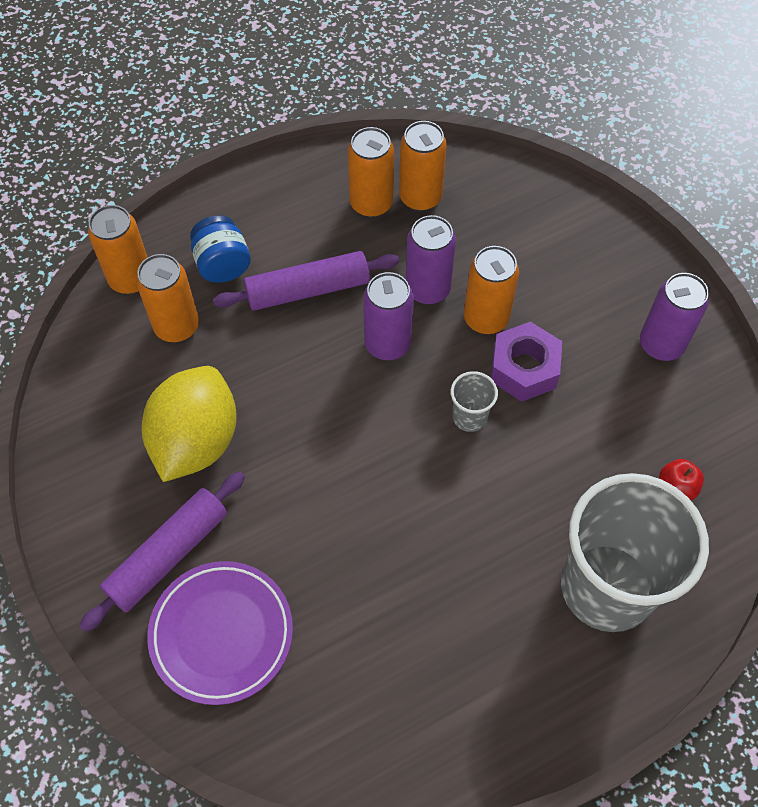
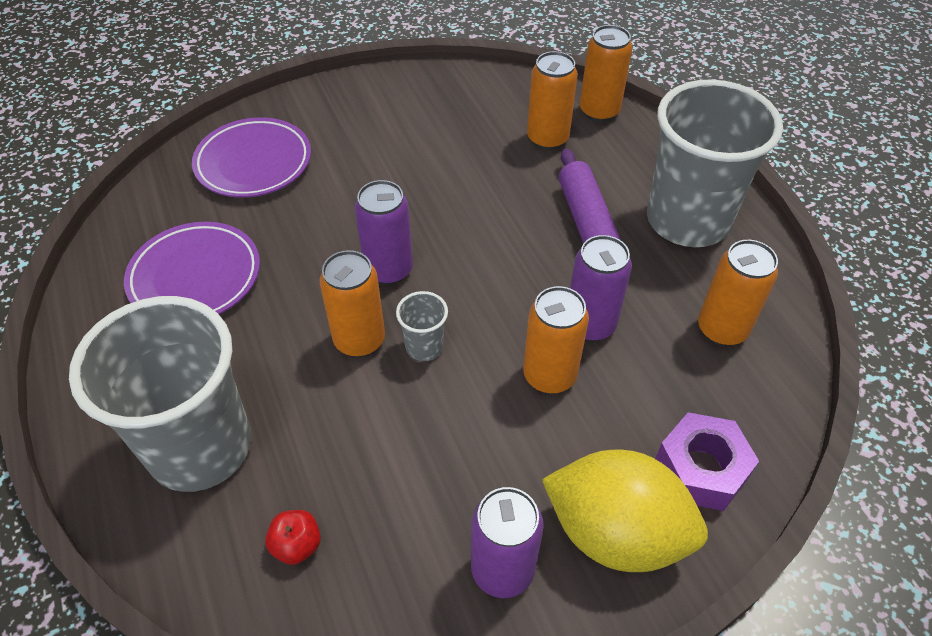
camera: 95 degrees right, 10 degrees down
purple rolling pin [79,472,245,632] -> none
yellow lemon [141,366,236,482] -> yellow lemon moved to [542,450,708,572]
blue jar [190,215,251,283] -> none
orange can [348,127,394,218] -> orange can moved to [320,250,385,357]
purple can [363,272,414,360] -> purple can moved to [355,180,413,285]
purple nut [491,322,562,402] -> purple nut moved to [655,412,759,511]
none -> purple plate [124,222,260,314]
none -> grey cup [647,79,783,247]

